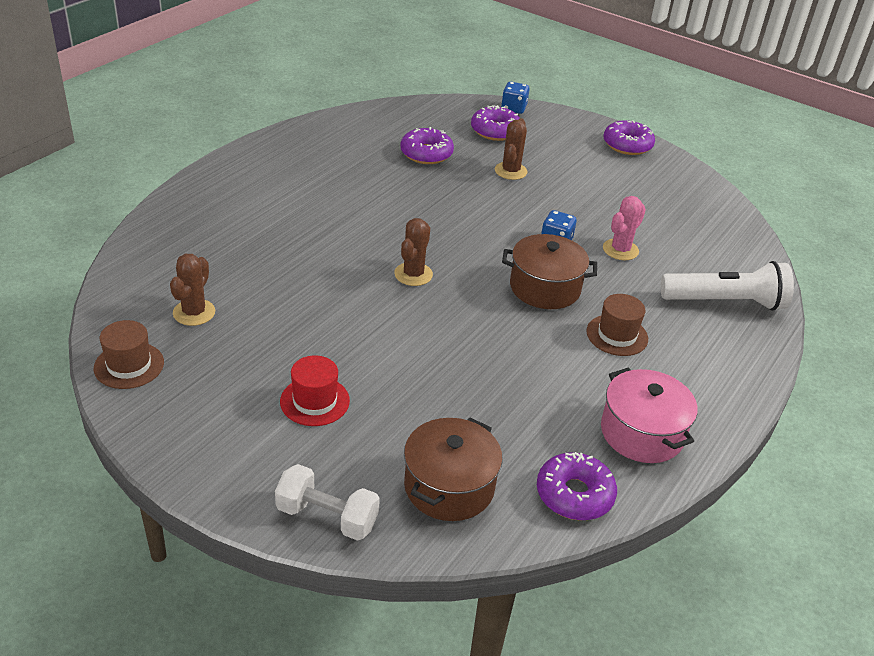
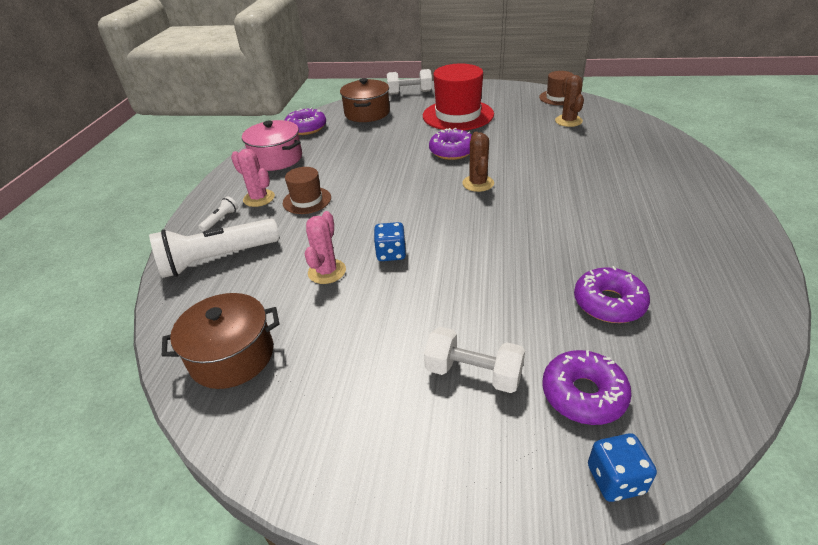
camera: 160 degrees right, 0 degrees up
red hat [280,355,350,426] -> red hat [423,64,494,131], size x1.84
brown cactus [495,118,528,180] -> none
brown pot [502,234,597,309] -> brown pot moved to [162,293,280,389]
purple donut [604,120,655,155] -> purple donut moved to [429,128,472,160]
none -> white flashlight [199,196,238,231]
none -> pink cactus [231,149,275,207]
none -> white dumbbell [424,327,525,393]

